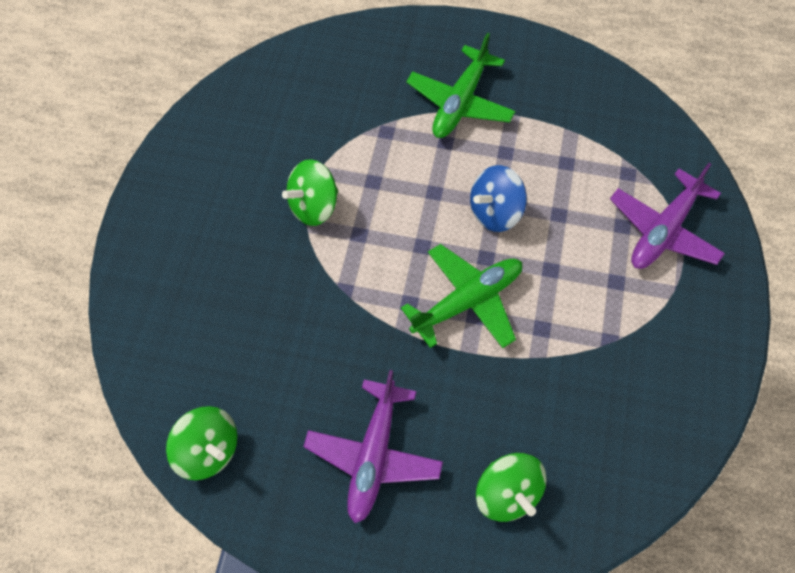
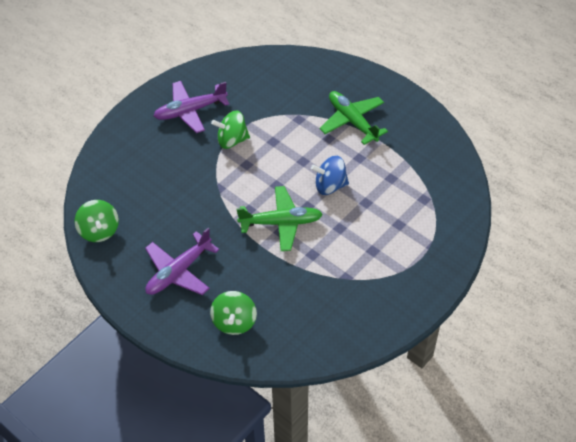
camera: 30 degrees right, 10 degrees down
green plane [406,33,516,138] -> green plane turned 90 degrees clockwise [320,91,388,145]
purple plane [610,163,725,269] -> purple plane moved to [154,81,229,133]

